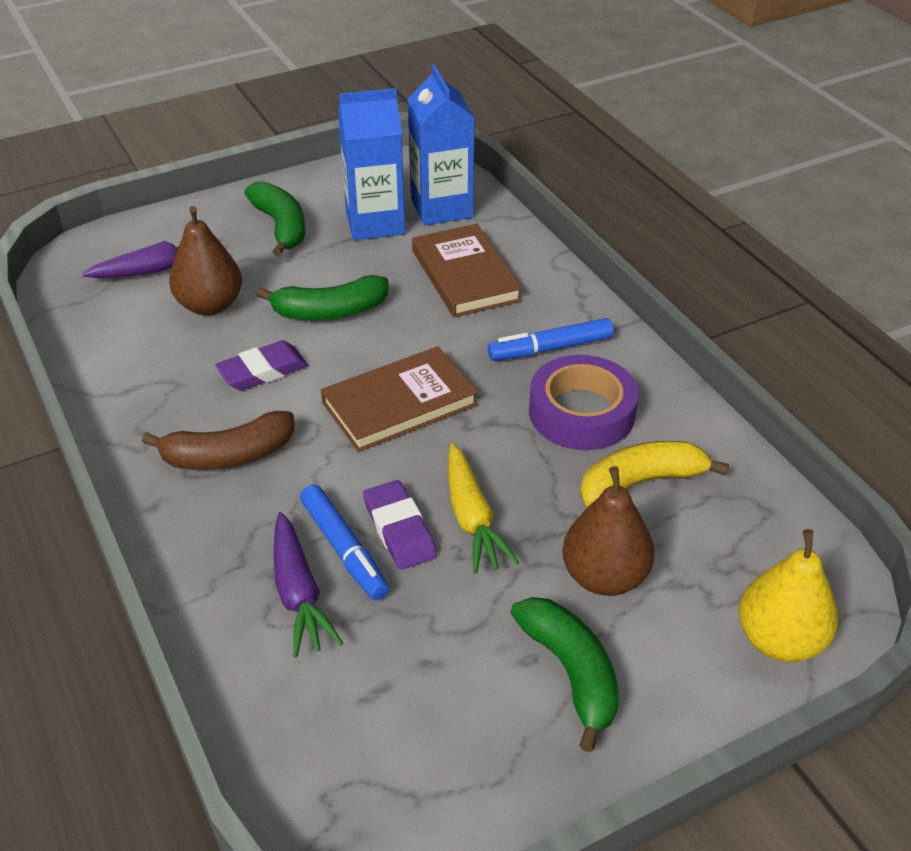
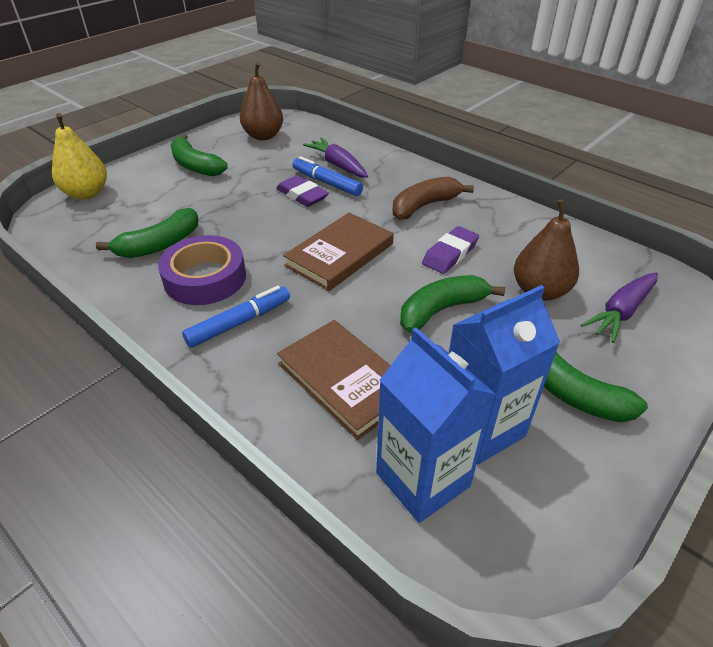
camera: 160 degrees right, 0 degrees up
yellow carrot [448,443,519,574] -> none
brown pear [562,466,655,596] -> brown pear moved to [240,62,283,140]
yellow banana [580,441,729,507] -> green banana [96,208,199,258]

